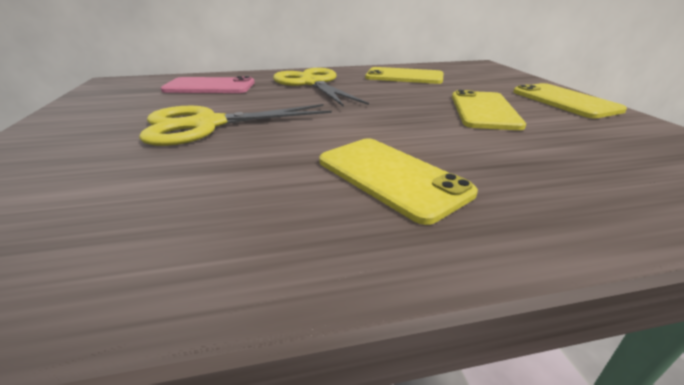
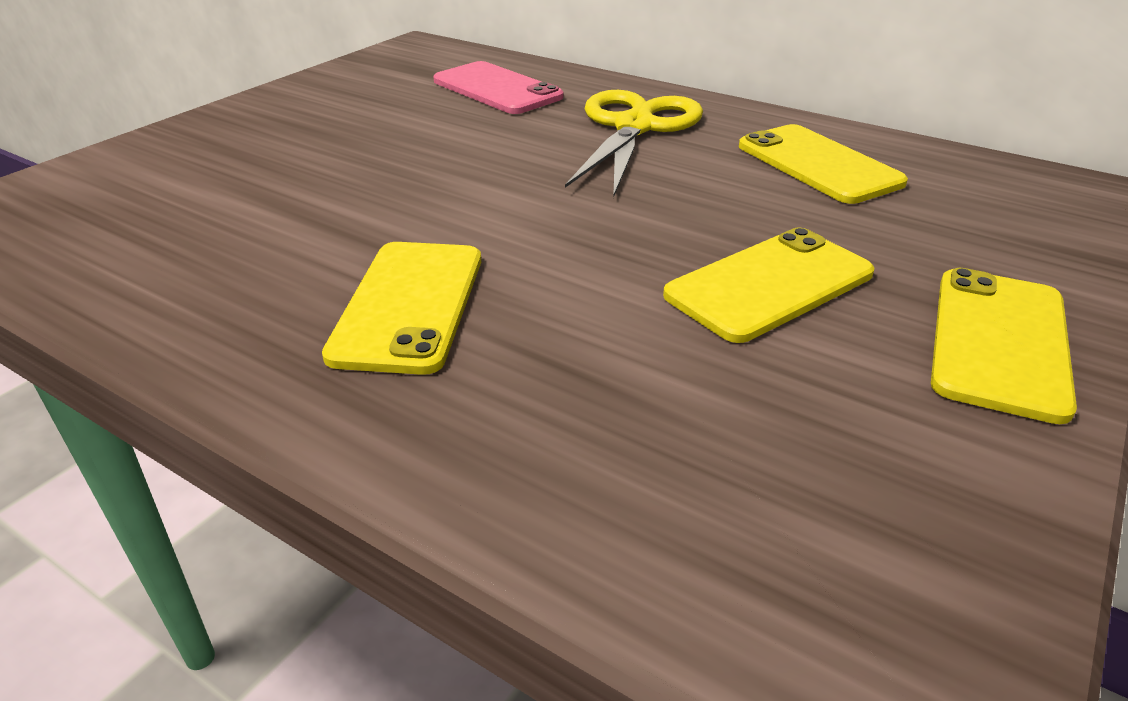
camera: 45 degrees right, 5 degrees up
yellow scissors [139,104,332,146] -> none

